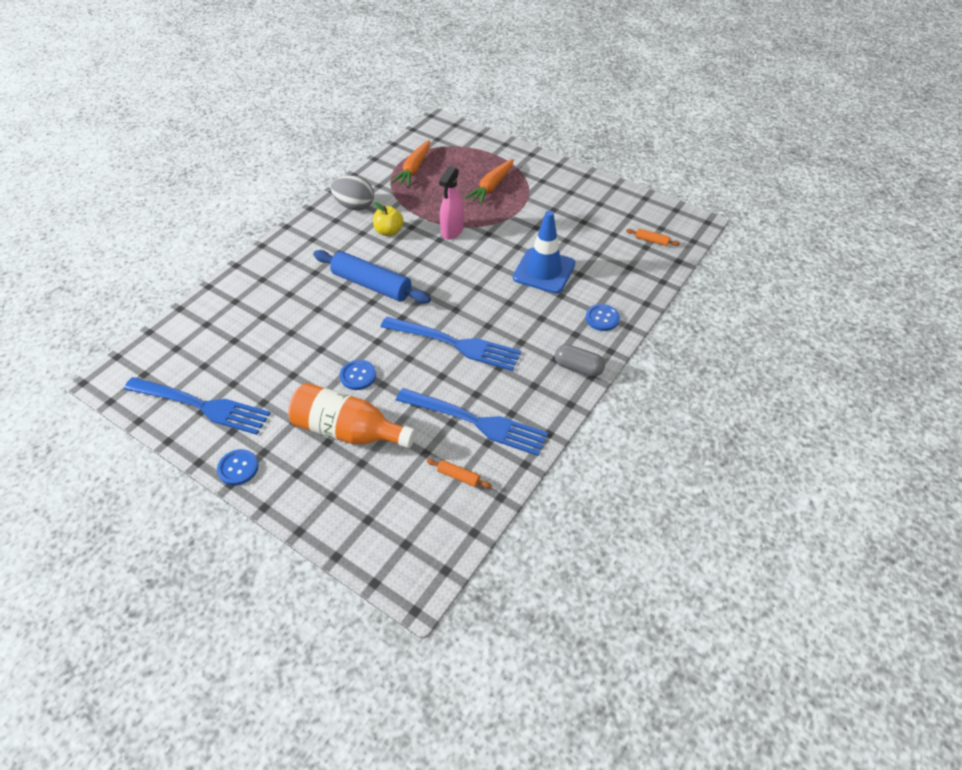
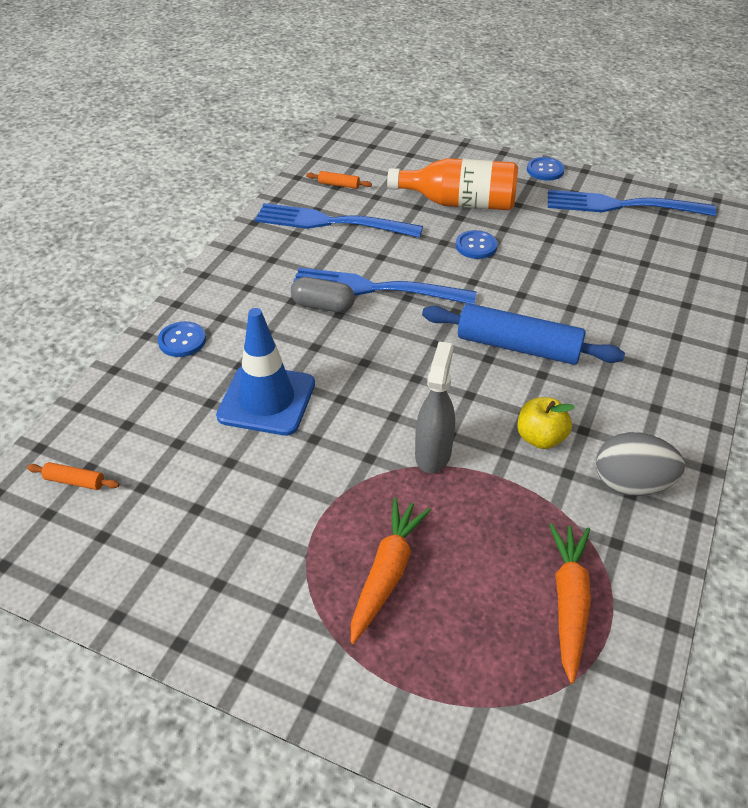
camera: 170 degrees right, 5 degrees down
pink spray bottle [439,166,464,240] -> grey spray bottle [415,341,455,473]
grey capsule [555,344,605,377] -> grey capsule moved to [291,277,355,313]

